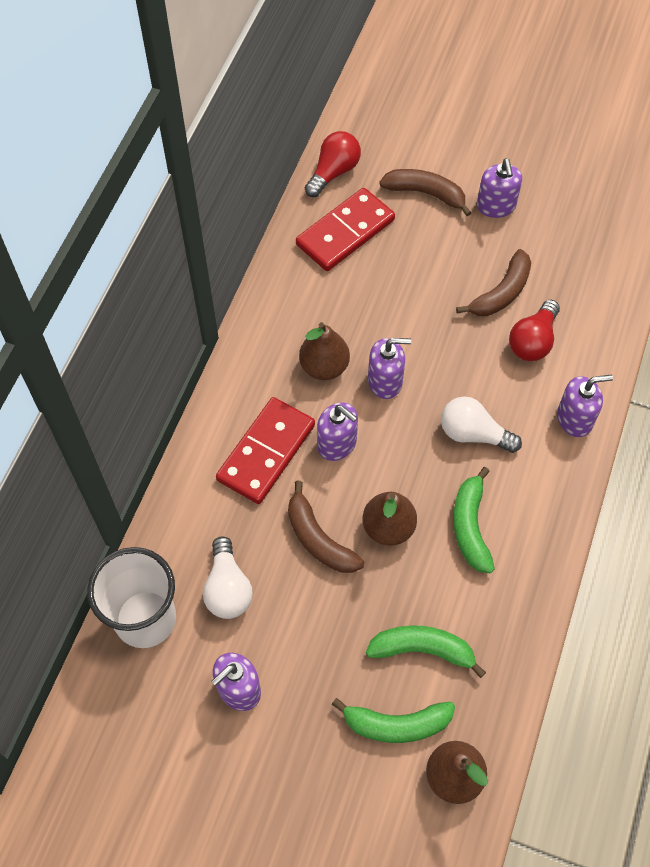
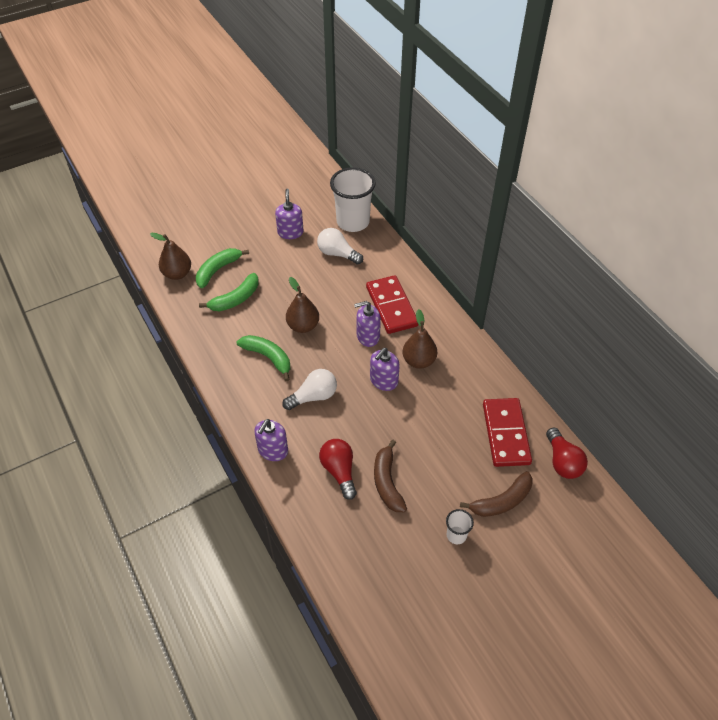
camera: 130 degrees right, 10 degrees down
brown banana [288,481,365,573] -> none
purple soap dispenser [477,158,522,218] -> white cup [446,509,474,544]

